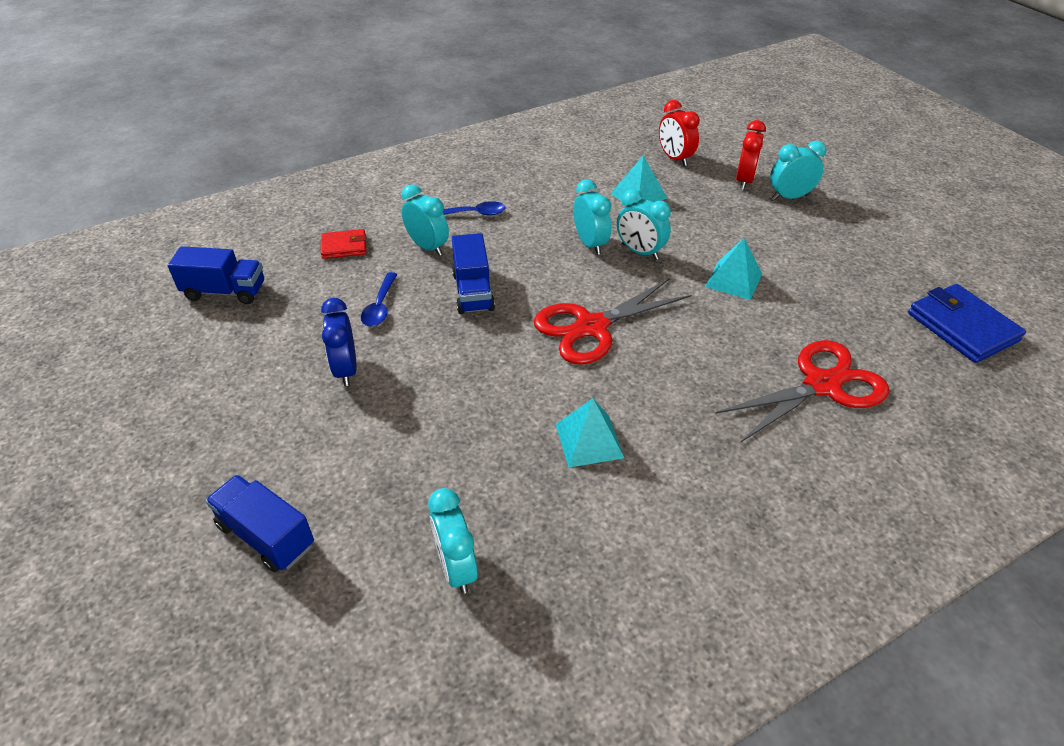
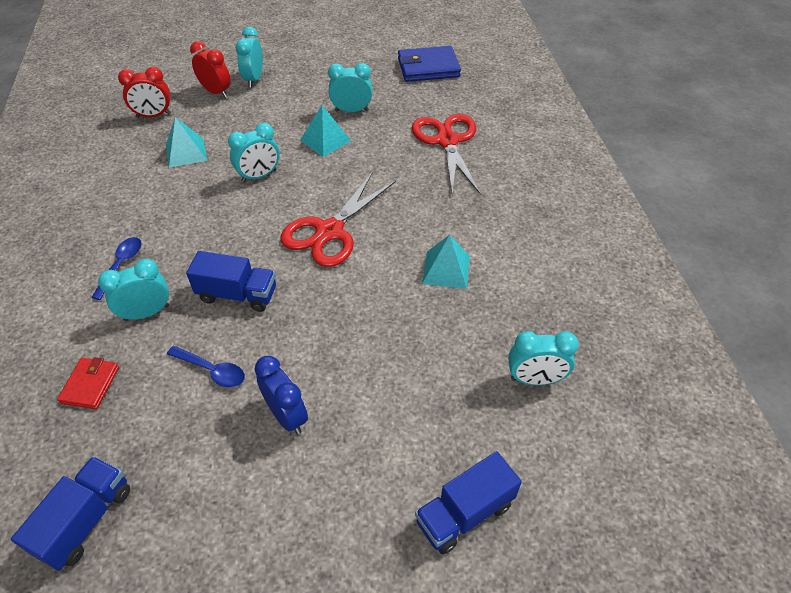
camera: 70 degrees left, 5 degrees up
blue clock [321,298,357,386] -> blue clock turned 135 degrees counterclockwise [255,356,308,434]
red scissors [534,278,691,365] -> red scissors turned 45 degrees clockwise [281,173,396,267]
turquoise clock [574,179,611,255] -> turquoise clock moved to [328,63,372,112]

